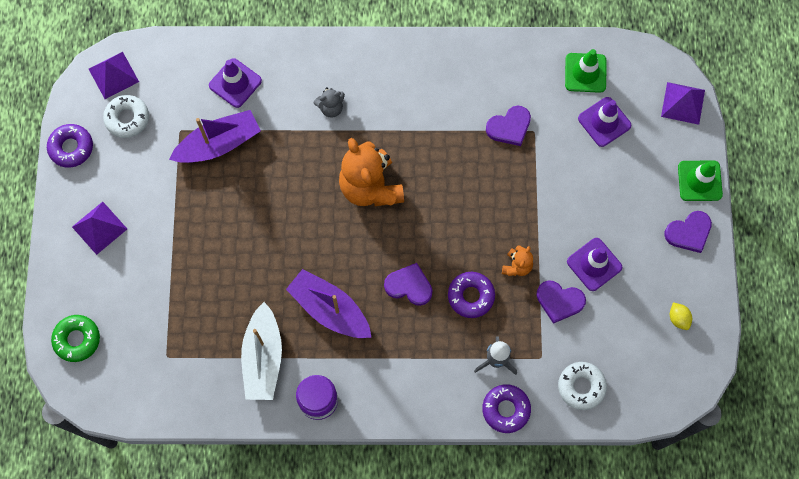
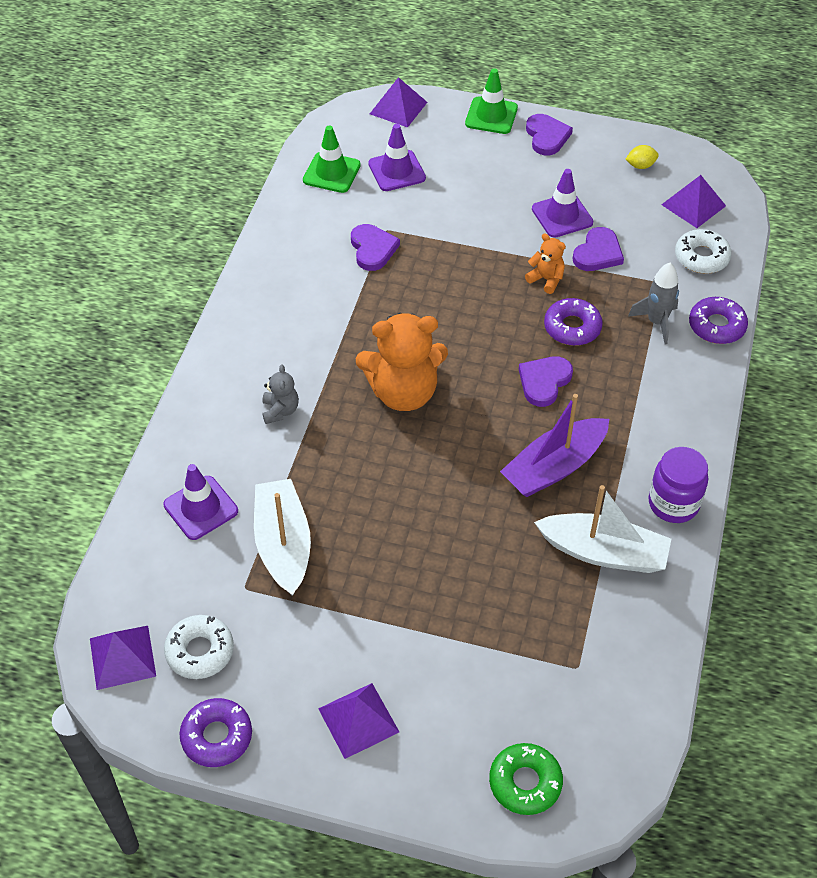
camera: 75 degrees left, 20 degrees down
purple boat [169,110,261,163] -> white boat [254,479,311,596]
none -> purple pyramid [661,175,726,228]

